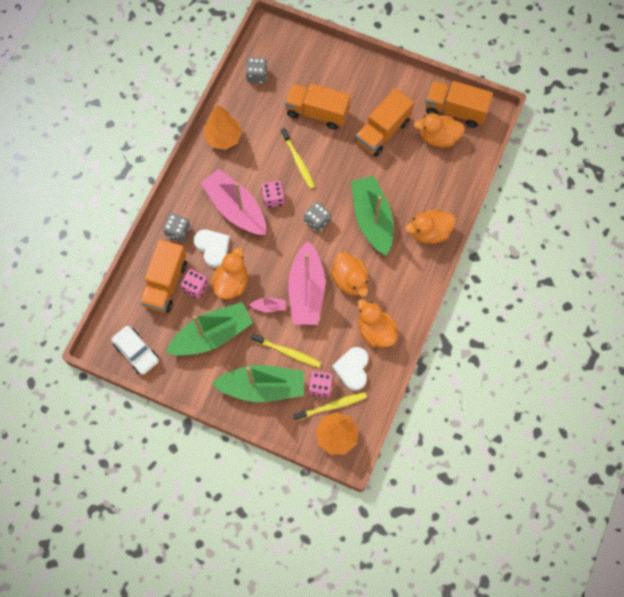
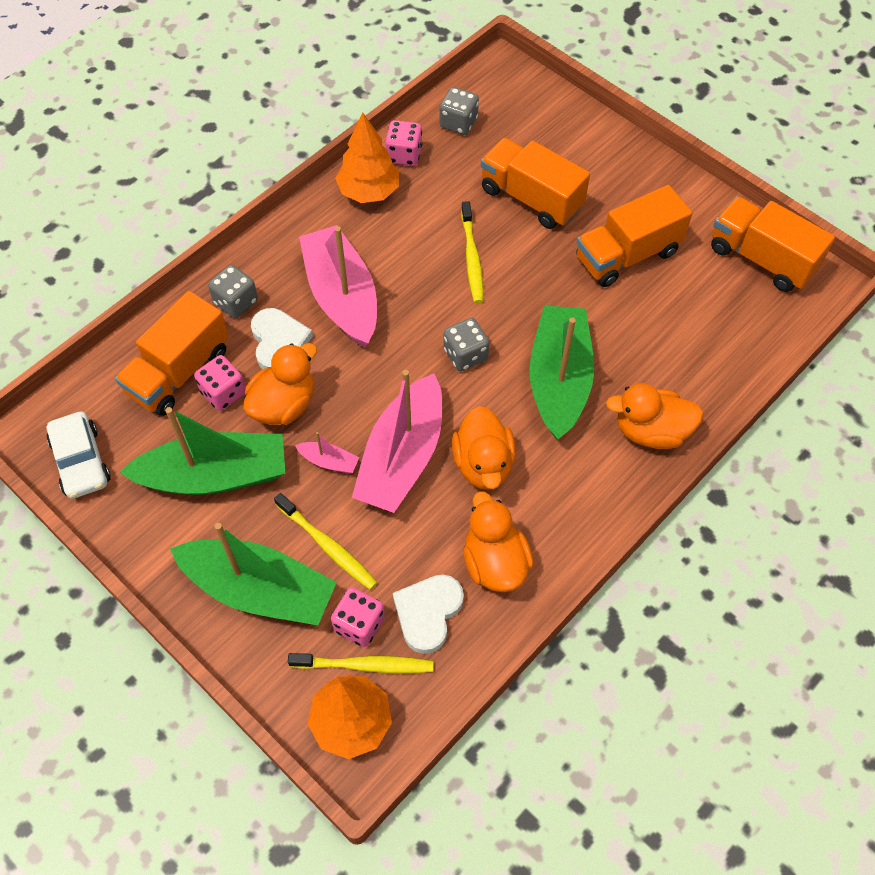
camera: 20 degrees right, 10 degrees down
pink dice [261,181,285,208] -> pink dice moved to [385,120,422,166]
orange duck [414,113,465,148] -> none

